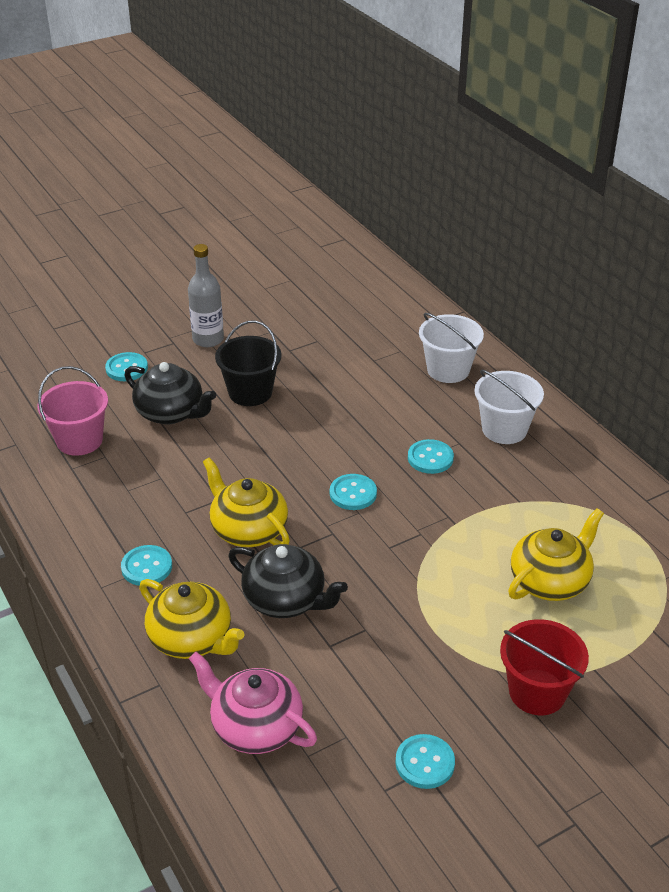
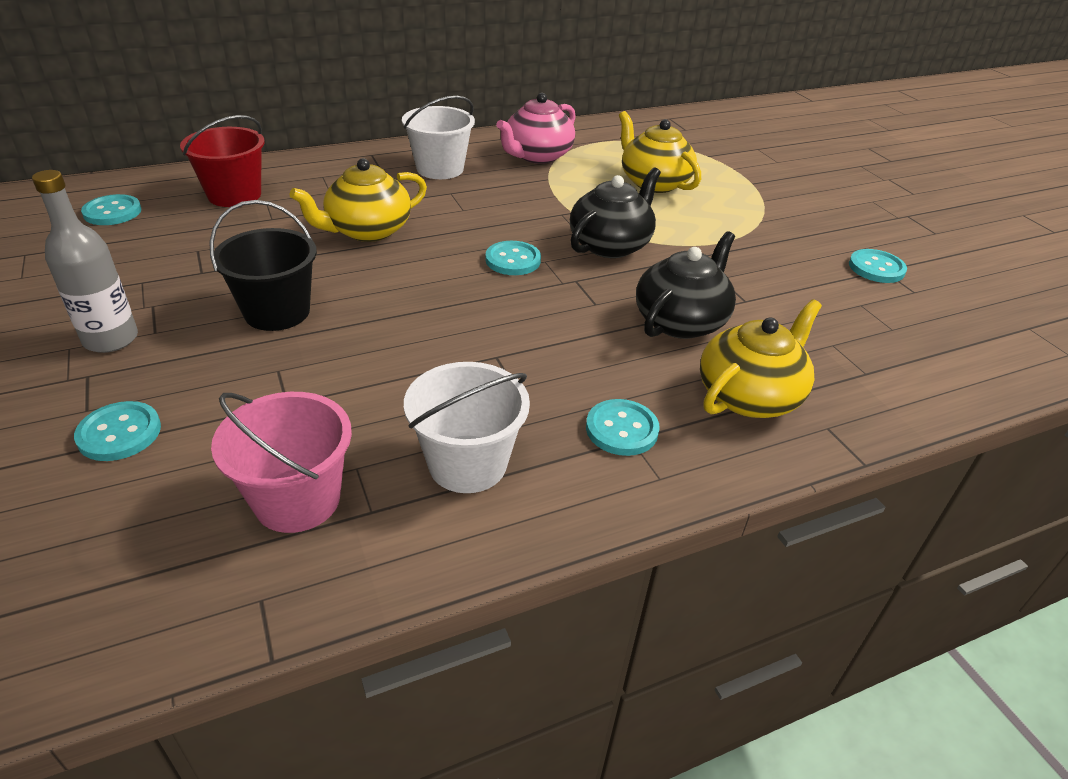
camera: 85 degrees left, 0 degrees up
black teapot [124,362,216,424] -> black teapot moved to [570,167,661,258]
pink teapot [189,652,317,754] -> pink teapot moved to [496,93,576,164]
yellow teapot [203,457,290,547] -> yellow teapot moved to [290,158,427,242]
turquoise button [408,439,454,474] -> turquoise button moved to [81,194,141,225]
white bucket [419,313,484,383] -> white bucket moved to [404,362,530,493]
red bucket [500,619,589,715] -> red bucket moved to [180,115,265,207]

